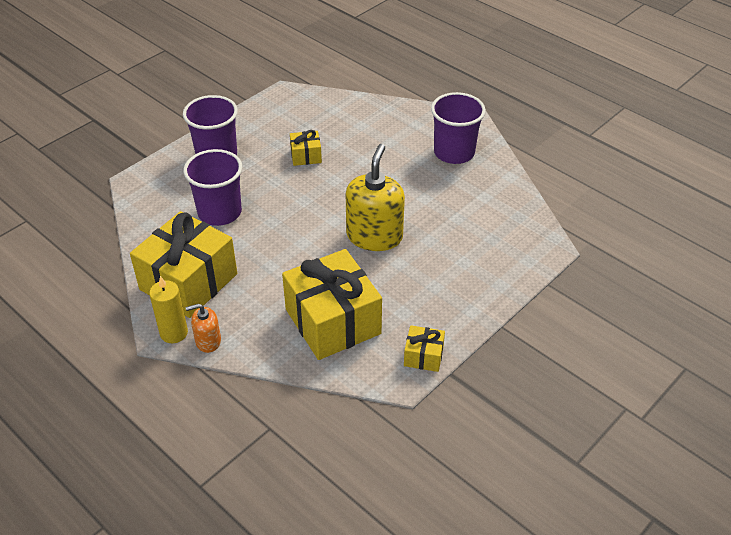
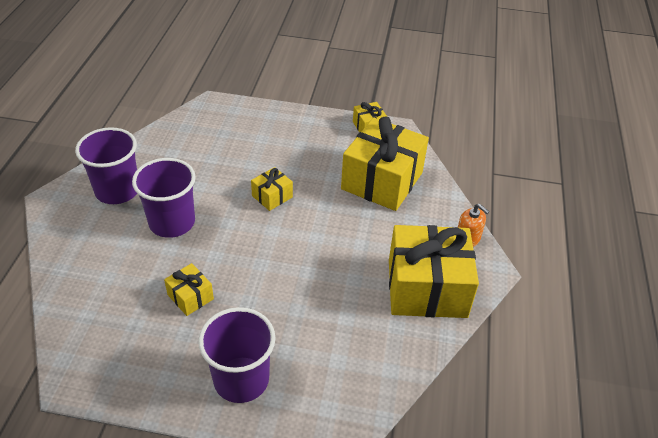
camera: 125 degrees left, 0 degrees up
yellow candle [149,276,188,343] -> none
purple cup [183,149,242,226] -> purple cup moved to [132,158,196,238]
yellow soap dispenser [346,144,405,251] -> yellow gift [251,167,293,211]

